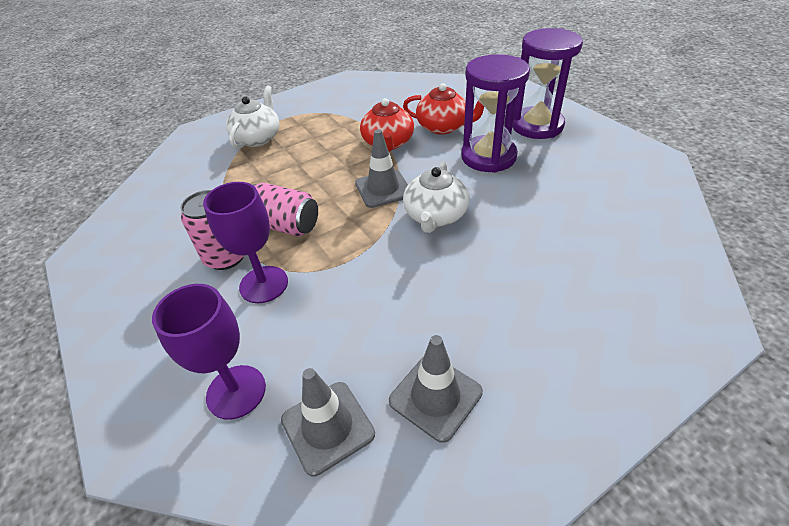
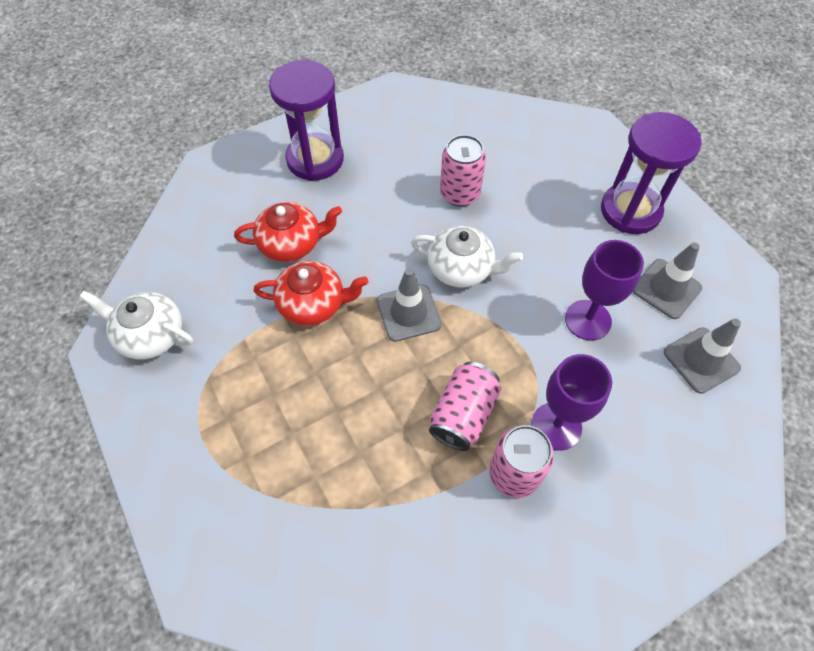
camera: 90 degrees left, 15 degrees up
purple goblet [152,284,266,420] -> purple goblet moved to [565,240,644,341]
white teapot [226,85,279,149] -> white teapot moved to [79,291,193,360]
red teapot [403,83,484,135] -> red teapot turned 60 degrees clockwise [234,202,342,262]
purple hourglass [461,54,530,173] -> purple hourglass moved to [601,112,702,234]
none -> pink can [440,135,486,206]

